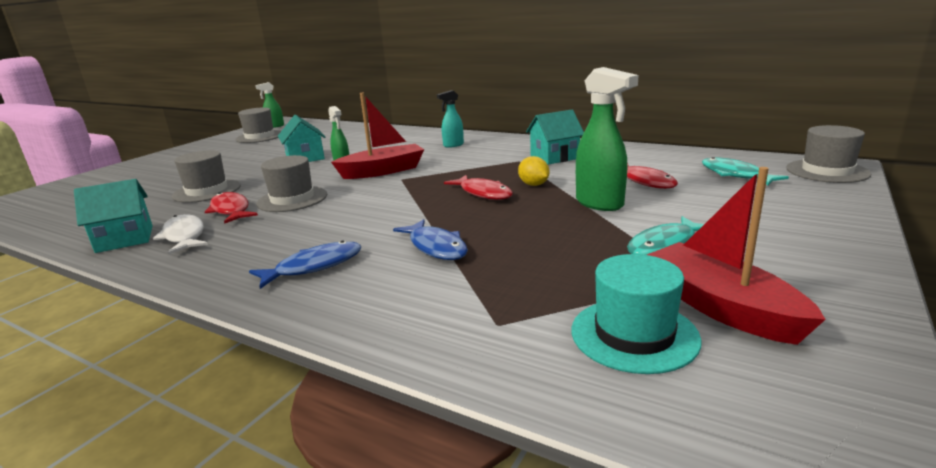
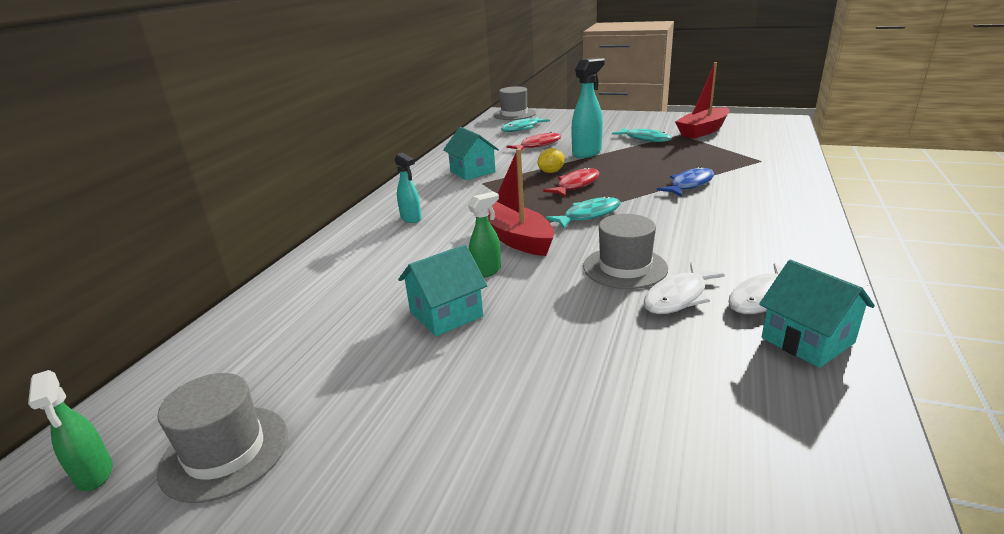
camera: 100 degrees left, 5 degrees up
grey hat [172,150,241,203] -> none
red fish [205,192,258,224] -> white fish [643,263,725,314]
blue fish [249,241,361,289] -> none
turquoise hat [571,254,702,374] -> none
green spray bottle [576,67,639,211] -> turquoise spray bottle [571,58,605,158]
none -> turquoise fish [545,196,621,228]

